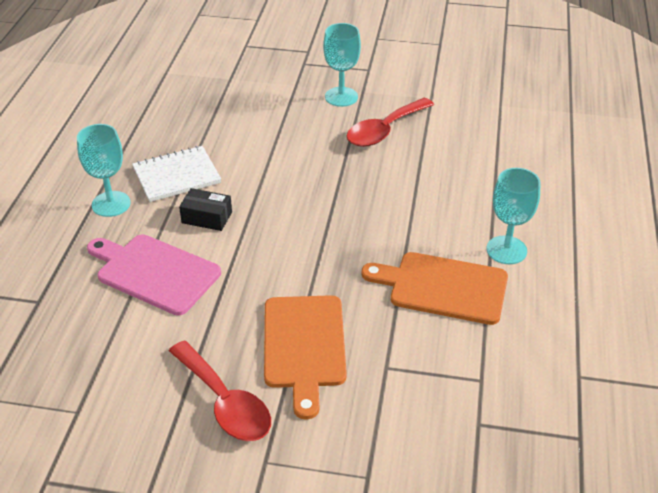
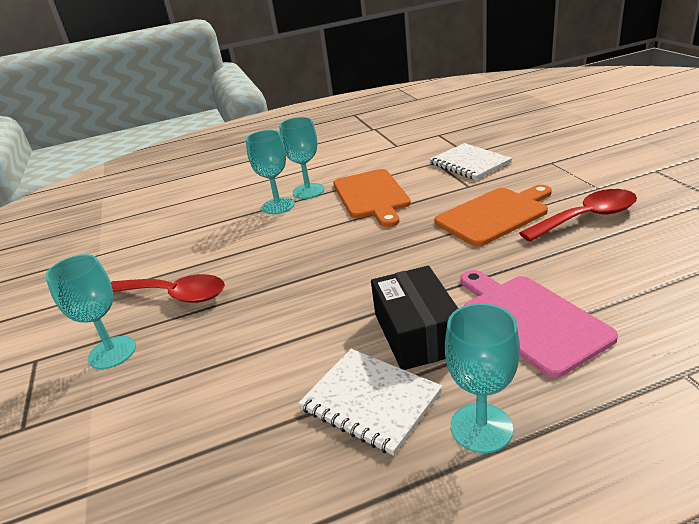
camera: 115 degrees left, 10 degrees down
pink cutting board [87,234,221,315] -> pink cutting board turned 150 degrees clockwise [460,270,618,378]
red spoon [169,340,271,441] -> red spoon turned 45 degrees clockwise [519,189,637,242]
black box [179,188,232,231] -> black box [371,266,458,370], size x1.65
none -> turquoise goblet [246,130,295,214]
none -> white notebook [429,143,512,180]

